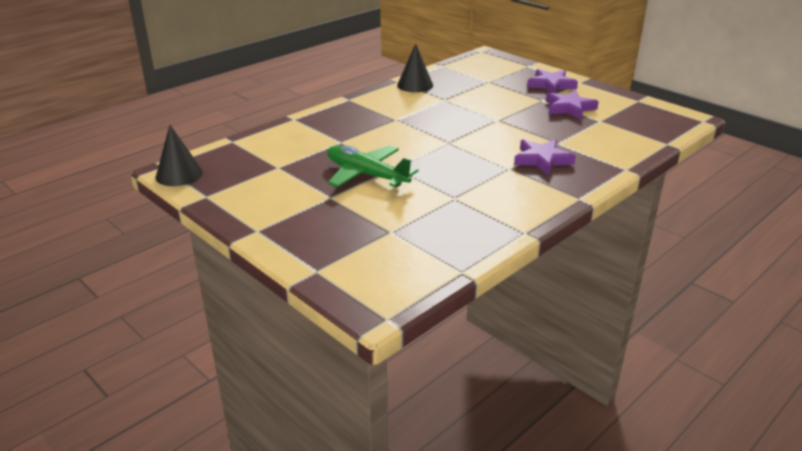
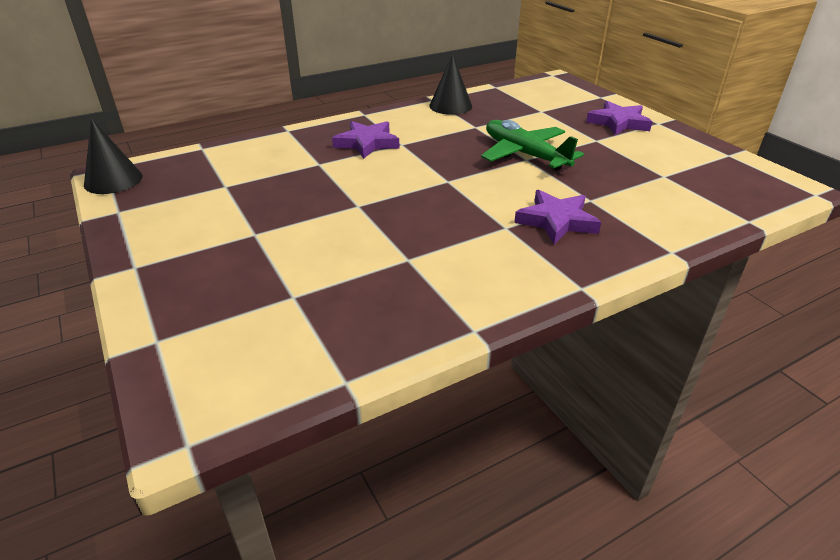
camera: 15 degrees right, 5 degrees up
green plane [327,145,418,187] -> green plane moved to [481,120,584,171]
purple star [546,90,599,120] -> purple star moved to [332,121,399,159]

